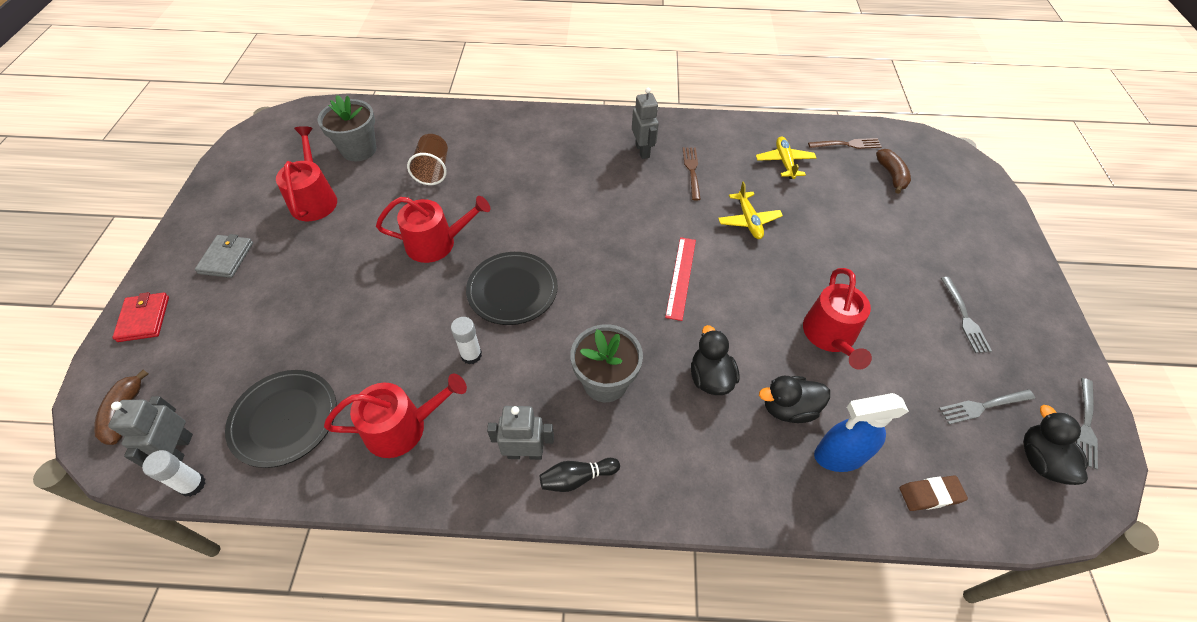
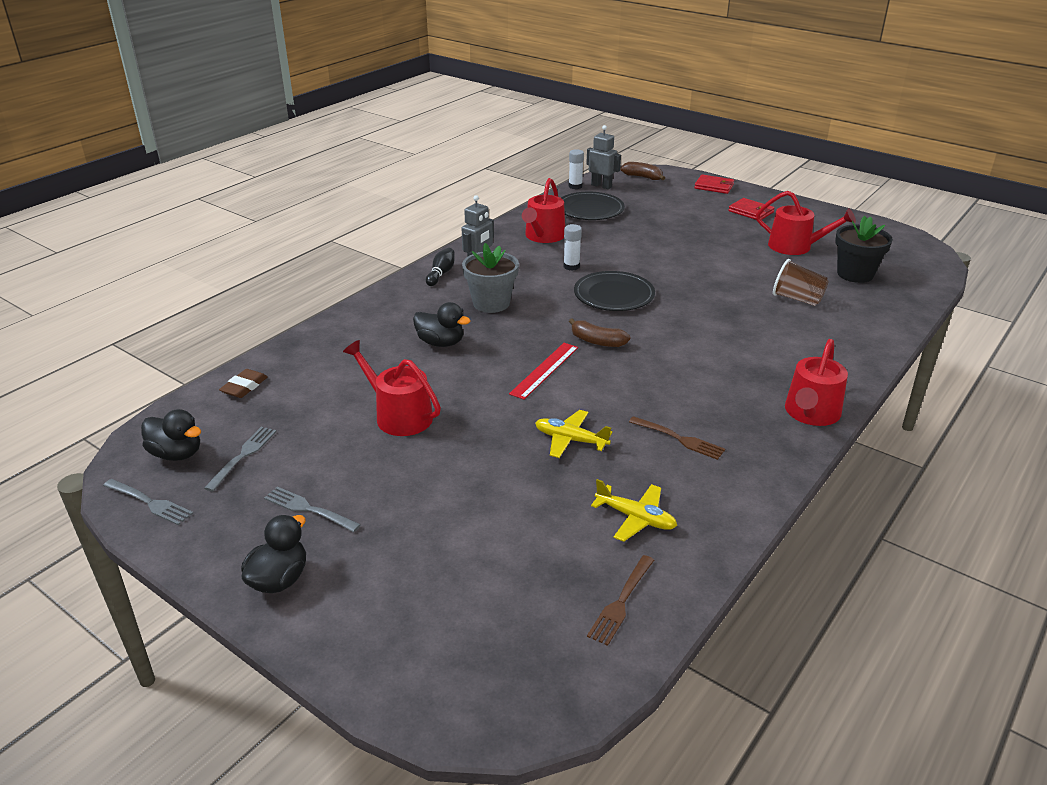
camera: 125 degrees right, 20 degrees down
grey wallet [195,234,253,278] -> red wallet [728,198,775,220]
grey flower pot [317,95,376,161] -> black flower pot [835,216,893,283]
red watering can [376,196,490,263] -> red watering can moved to [785,339,848,426]
grey robot [632,88,659,159] -> none
red ruler [665,237,696,321] -> red ruler turned 75 degrees clockwise [509,343,578,400]
black duck [759,376,830,423] -> black duck moved to [241,515,306,593]
blue spray bottle [814,393,909,472] -> none
brown banana [876,149,911,194] -> brown banana moved to [569,318,630,347]
grey fork [1076,378,1098,470] -> grey fork turned 150 degrees clockwise [103,479,193,525]

